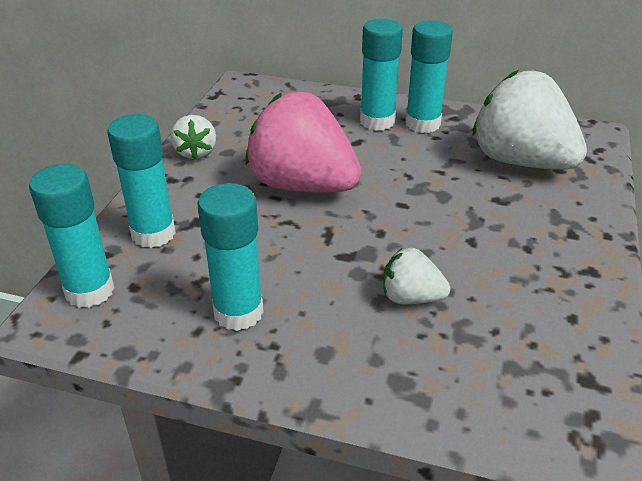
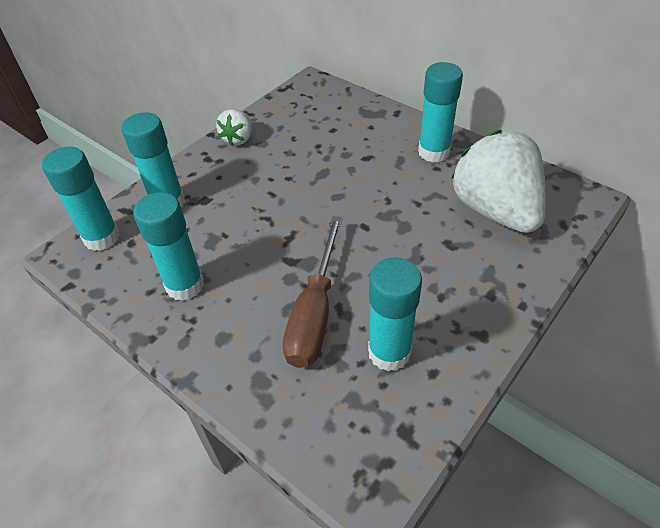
camera: 25 degrees right, 10 degrees up
pink strawberry [245,92,362,193] -> none
turquoise glue stick [360,19,403,131] -> turquoise glue stick moved to [368,257,422,371]
white strawberry [383,248,450,304] -> brown screwdriver [283,216,343,368]

